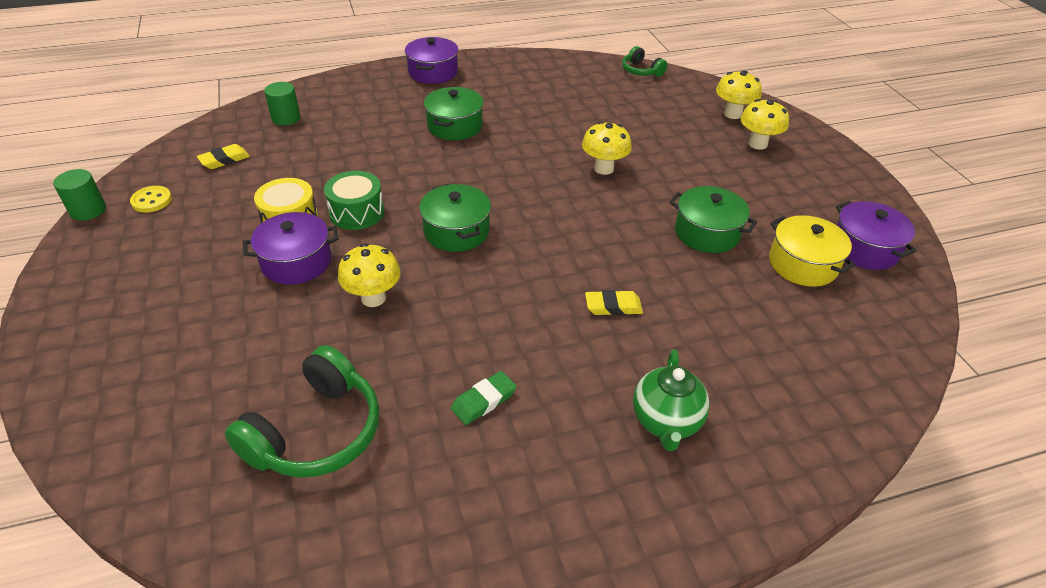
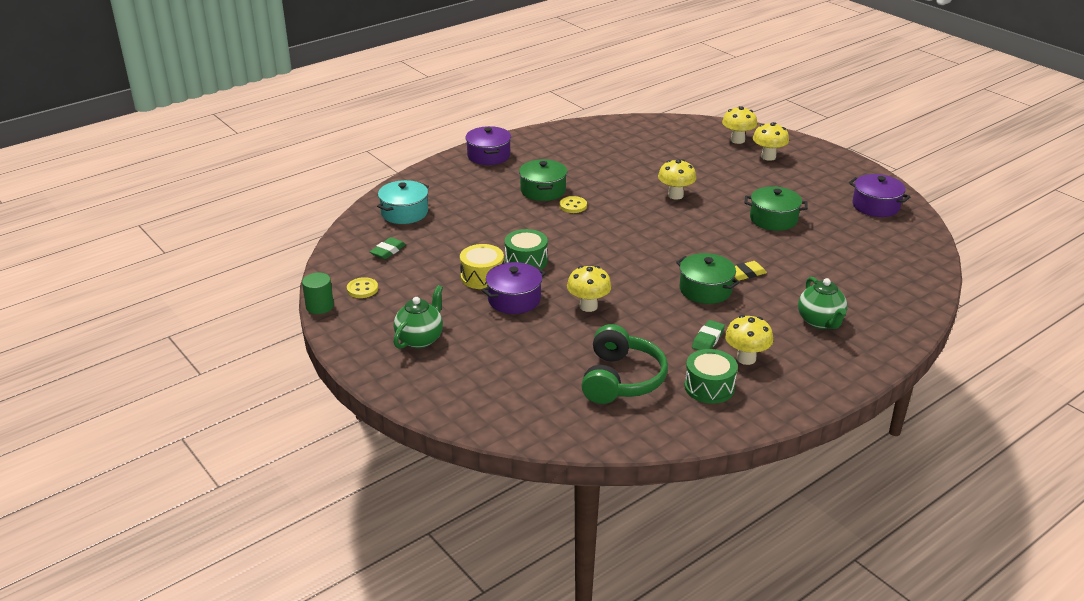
camera: 20 degrees left, 10 degrees down
yellow eraser [197,144,250,169] -> green eraser [370,237,406,259]
green cylinder [264,82,301,126] -> turquoise pot [377,180,429,224]
green pot [419,184,491,252] -> green pot moved to [676,253,740,304]
green headphones [622,46,667,77] -> none
yellow pot [769,215,855,287] -> none
none -> green teapot [394,285,443,349]
none -> yellow button [559,196,587,213]
none -> green drum [684,349,738,404]
none -> yellow mushroom [725,315,773,365]

